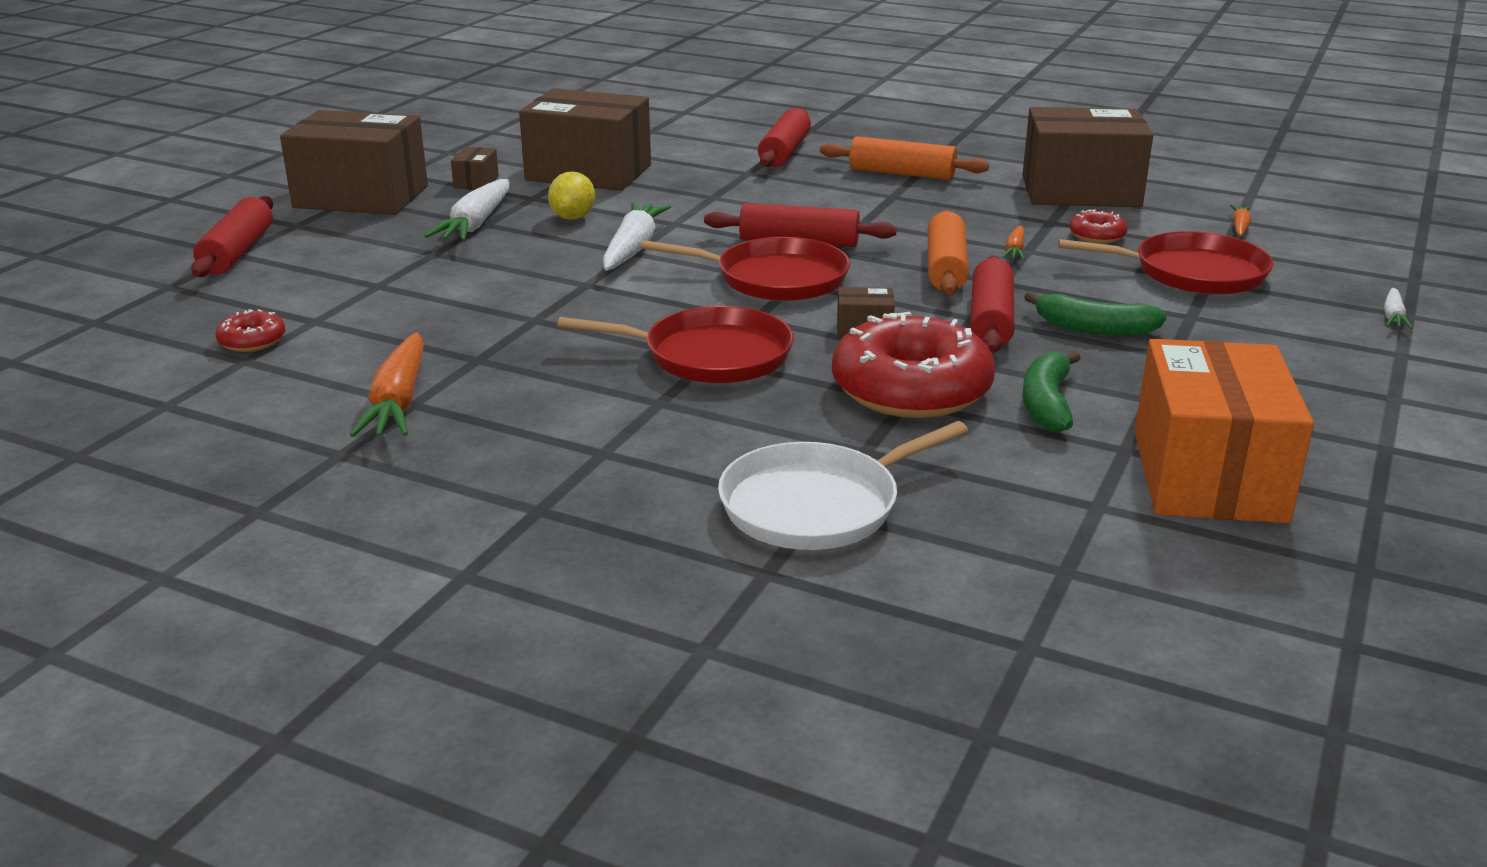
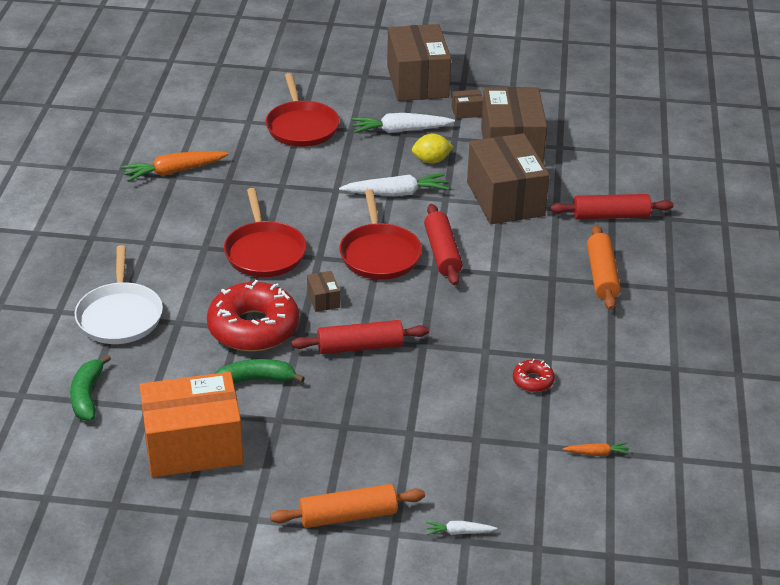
camera: 70 degrees right, 10 degrees up
red rolling pin [191,196,273,277] -> none
red donut [215,309,286,352] -> none
white pan [718,421,968,550] -> white pan turned 135 degrees counterclockwise [75,245,163,344]
orange rolling pin [928,210,969,295] -> orange rolling pin moved to [270,484,425,528]
orange carrot [1002,225,1025,260] -> none
brown box [1022,107,1153,207] -> brown box moved to [467,133,550,224]
green banana [1024,292,1167,336] -> green banana moved to [70,354,111,421]
red pan [1058,231,1273,295] -> red pan moved to [266,73,340,147]

